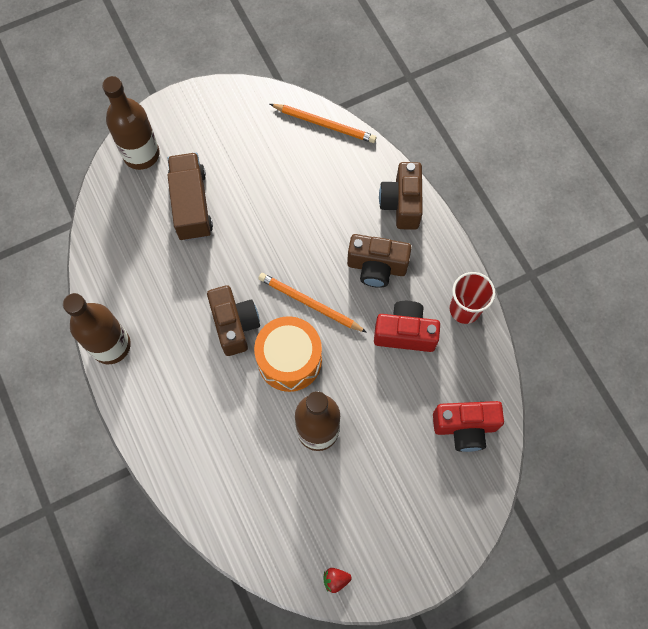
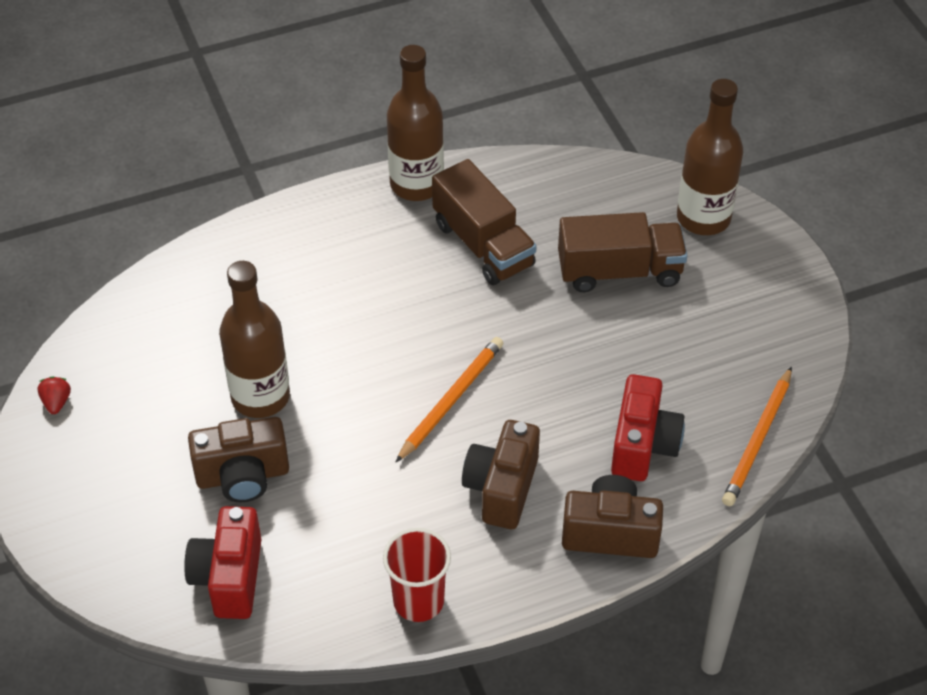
camera: 95 degrees right, 20 degrees down
brown camera [207,285,260,356] -> brown camera moved to [188,417,289,503]
orange drum [254,316,322,392] -> none
red camera [374,301,440,352] -> red camera moved to [611,374,685,481]
none -> brown truck [432,159,537,285]

